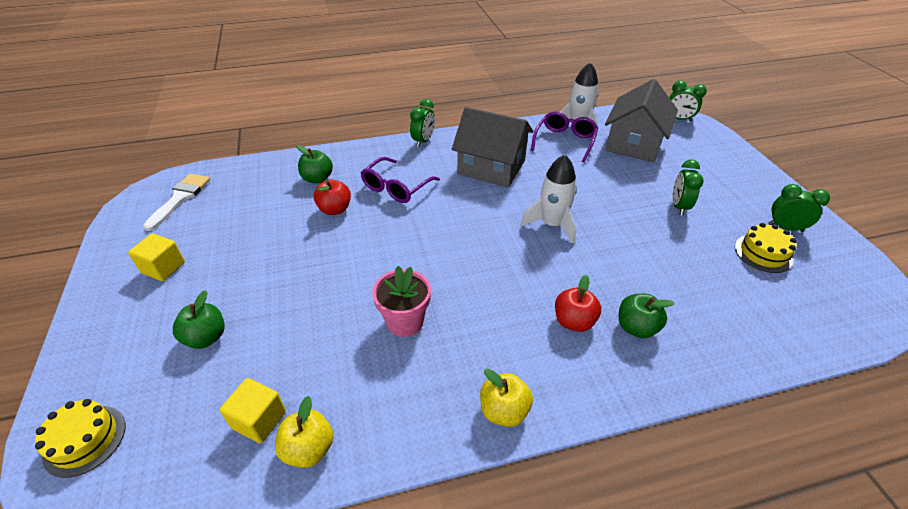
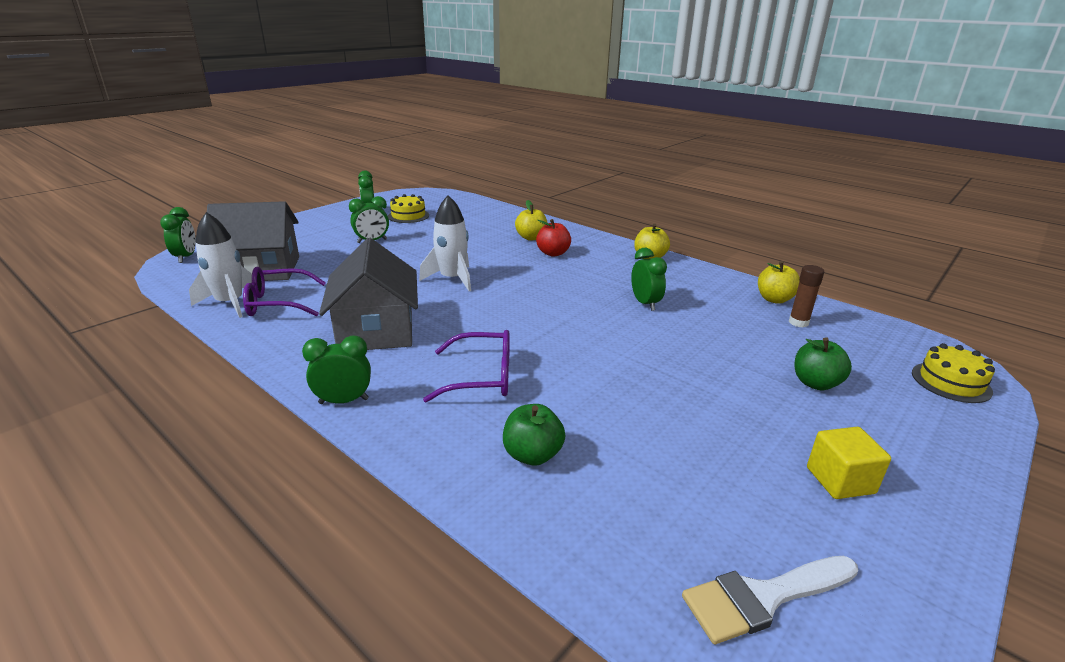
camera: 125 degrees left, 15 degrees down
yellow cube [220,378,286,444] -> brown glue stick [789,265,824,328]
red apple [314,179,351,215] -> none
pink flower pot [372,266,431,337] -> green clock [631,248,667,311]
green apple [619,294,675,339] -> yellow apple [515,200,548,241]

